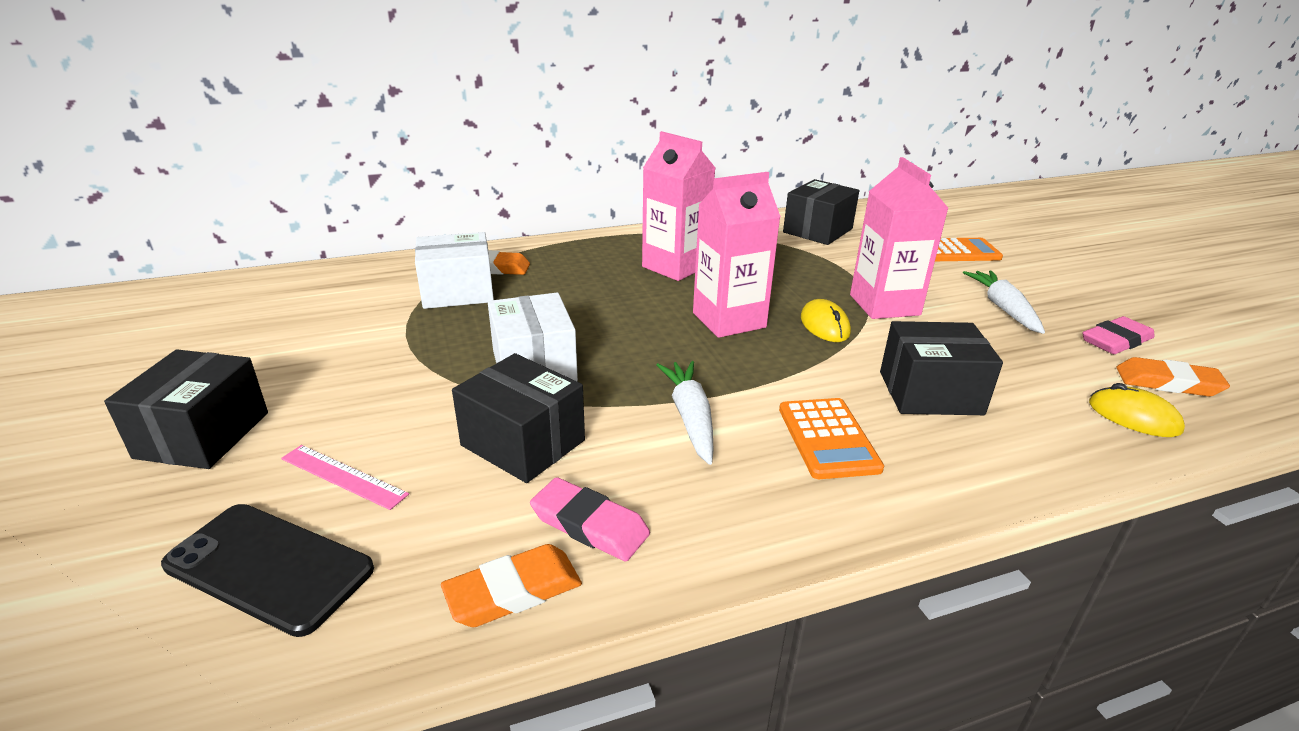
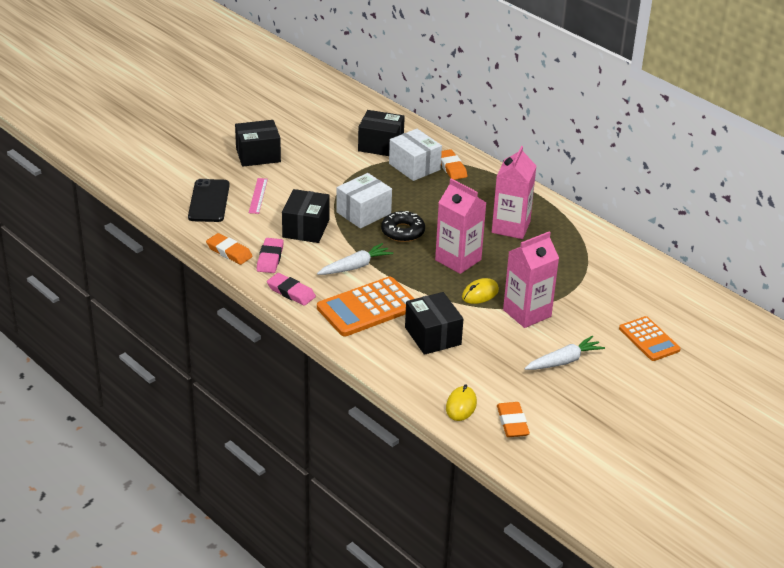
camera: 65 degrees right, 5 degrees up
orange calculator [779,398,884,479] -> orange calculator [317,276,414,337], size x1.58
black box [783,179,859,245] -> black box moved to [358,110,405,156]
pink eraser [1082,316,1155,354] -> pink eraser moved to [267,273,316,306]
none -> black donut [381,211,425,242]

